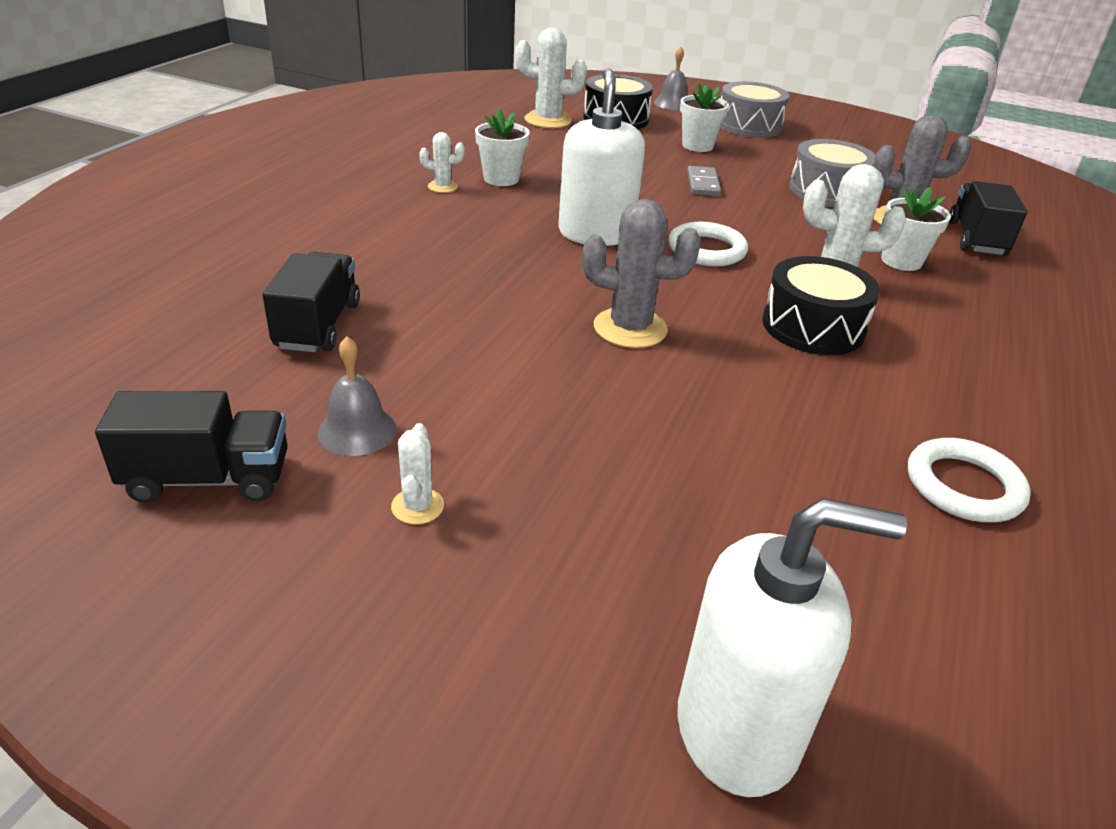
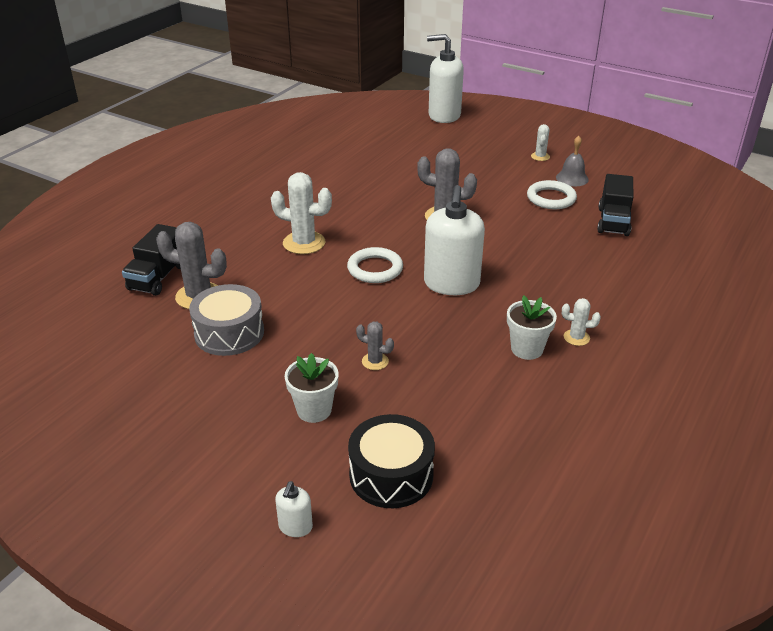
camera: 170 degrees left, 0 degrees up
black truck [95,391,288,503] -> none
white cactus [515,28,587,128] -> none
grey bell [654,46,688,110] -> white soap dispenser [275,481,313,537]
grey domino [687,166,721,196] -> none
grey drum [720,81,790,138] -> none
black drum [762,256,880,355] -> none
white flower pot [881,187,951,271] -> none
white ring [908,438,1031,522] -> white ring moved to [527,180,577,209]
none -> grey cactus [356,322,394,370]

